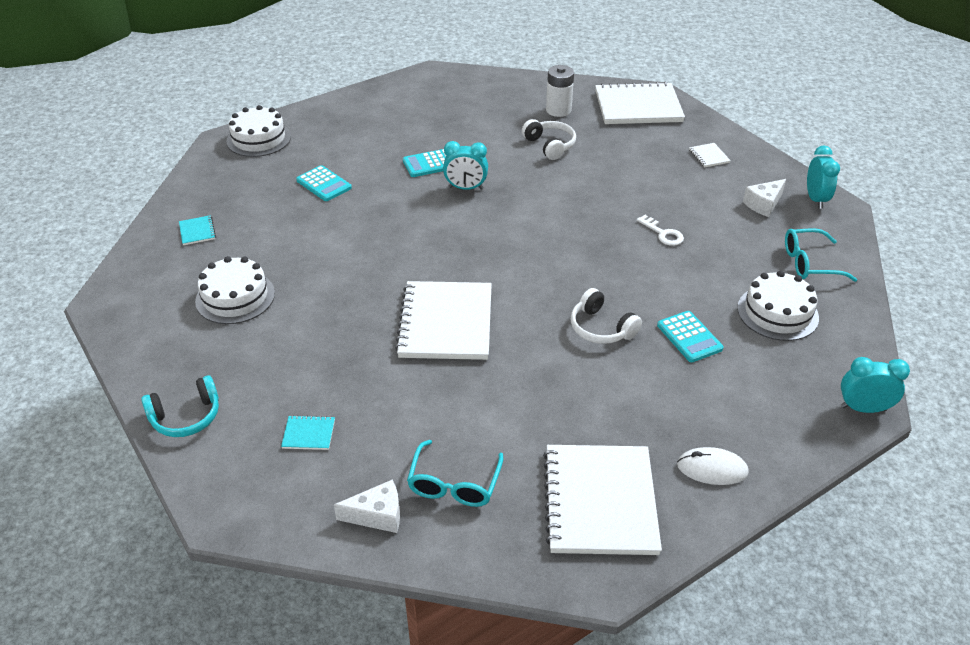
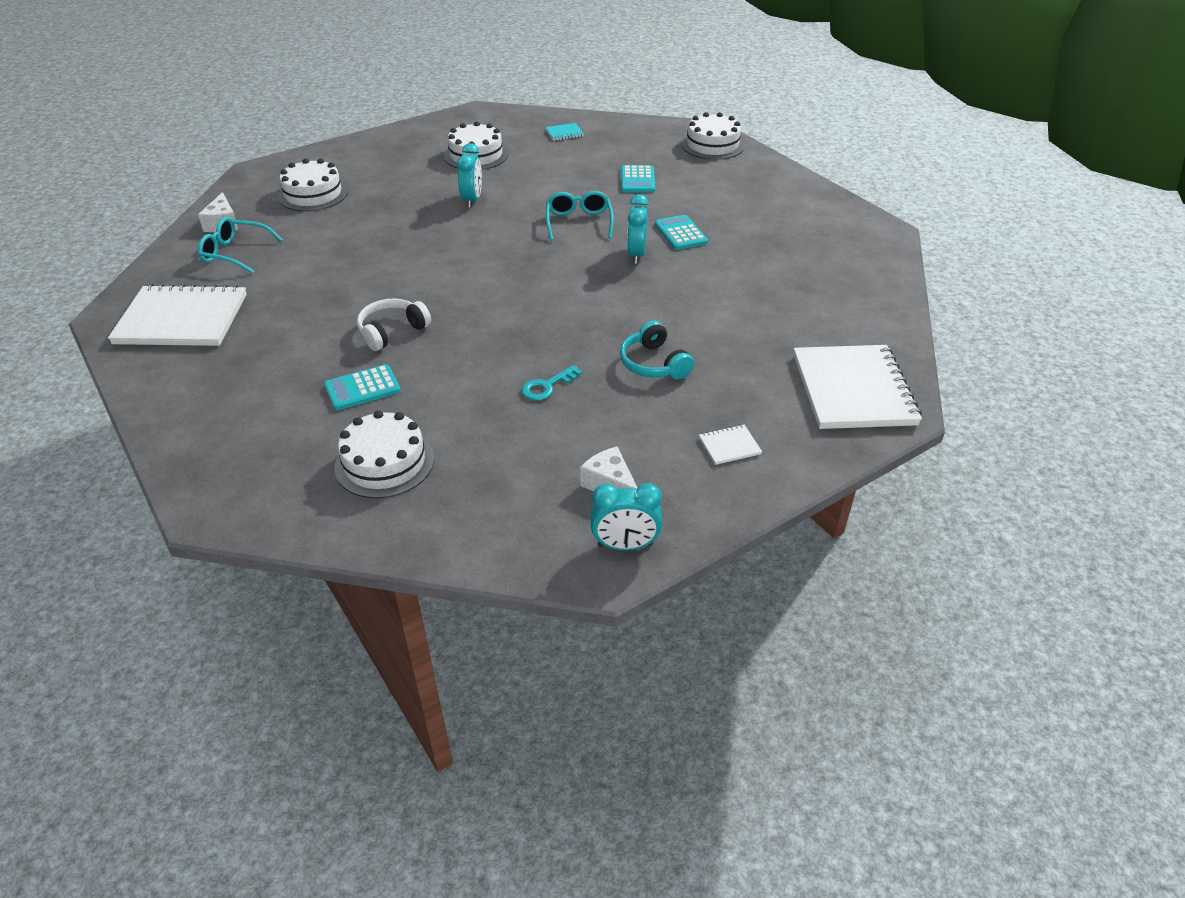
camera: 90 degrees right, 0 degrees up
turquoise headphones [142,375,219,437] -> turquoise headphones moved to [620,321,694,379]
turquoise notebook [281,415,335,450] -> white cake [278,159,348,211]
turquoise calculator [296,165,352,201] -> turquoise calculator turned 45 degrees counterclockwise [621,165,655,193]
white notebook [395,281,492,360] -> none
white headphones [522,119,576,160] -> none
white battery [546,65,574,117] -> none
white key [637,215,684,246] -> turquoise key [522,365,583,401]
white mouse [677,447,749,485] -> none
turquoise glasses [785,228,857,282] -> turquoise glasses moved to [546,191,614,241]
turquoise clock [841,357,910,413] -> turquoise clock moved to [457,143,482,208]

